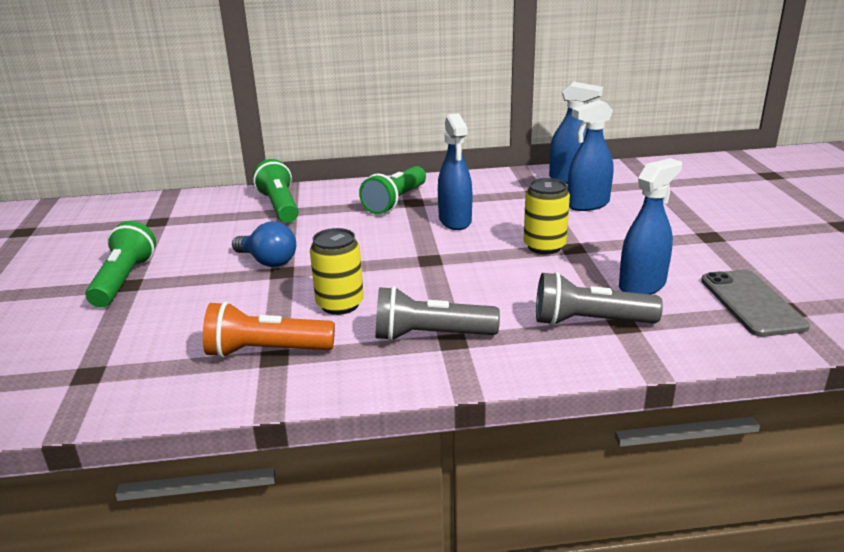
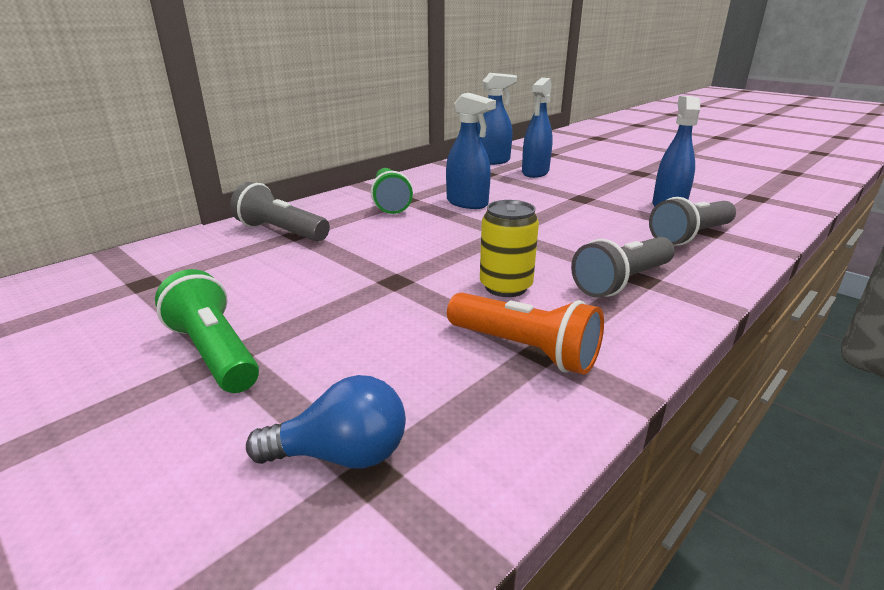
camera: 40 degrees left, 0 degrees up
orange flashlight [203,301,335,358] -> orange flashlight turned 105 degrees counterclockwise [447,292,604,375]
blue light bulb [232,222,296,267] -> blue light bulb moved to [246,375,406,468]
green flashlight [253,159,298,223] -> grey flashlight [230,182,330,242]
yellow can [524,178,570,254] -> none
grey phone [701,270,810,337] -> none

